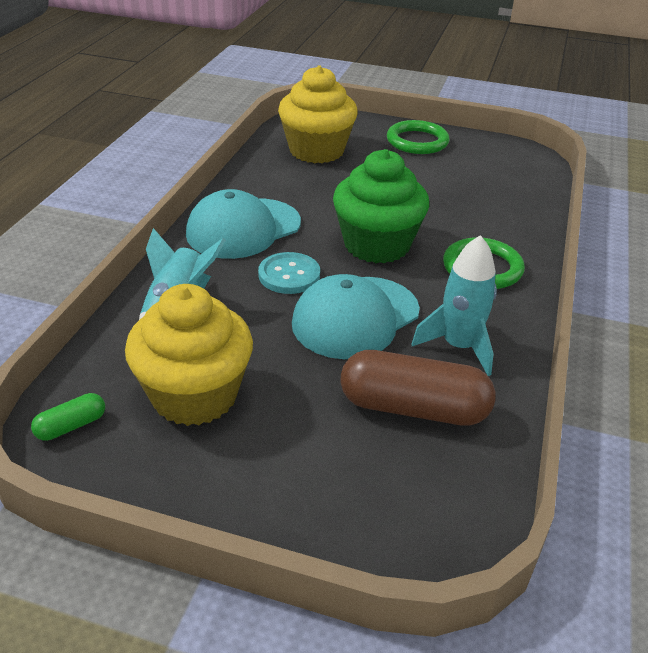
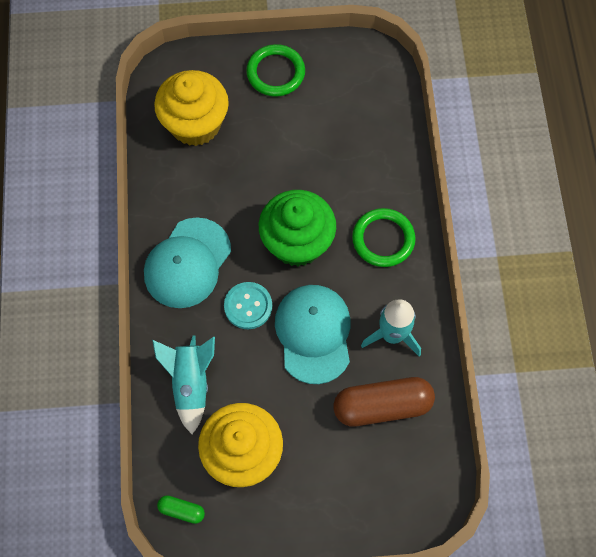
camera: 20 degrees left, 30 degrees up
green capsule [31,393,105,441] -> green capsule turned 75 degrees clockwise [157,496,205,524]
turquoise cap [292,274,420,359] -> turquoise cap turned 150 degrees clockwise [275,285,351,384]

